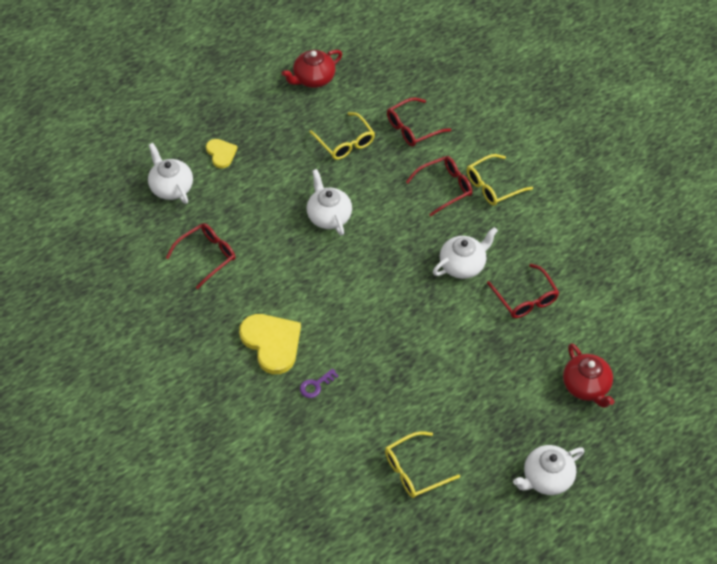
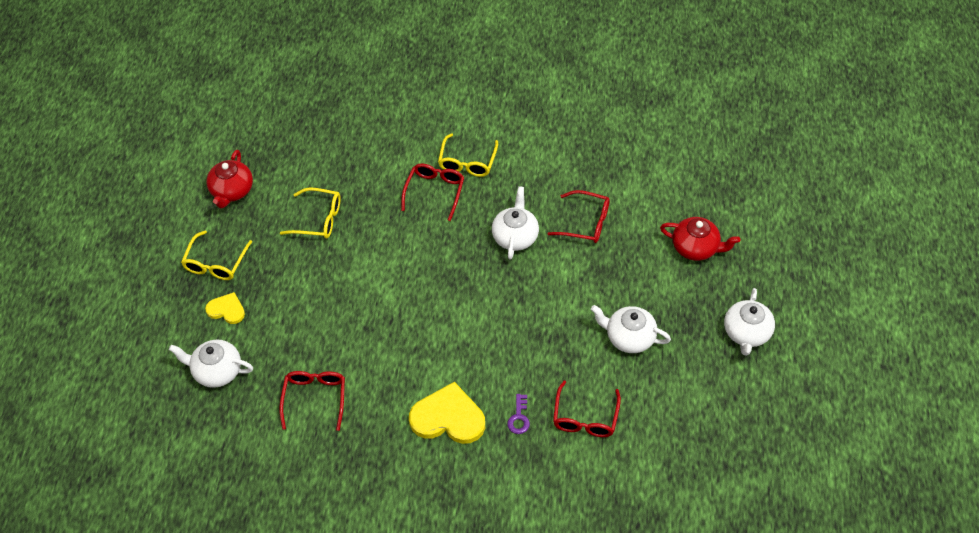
camera: 45 degrees left, 0 degrees up
white teapot [307,169,352,236] -> white teapot moved to [591,305,671,353]
yellow glasses [385,431,460,498] -> yellow glasses moved to [181,231,252,280]
red glasses [387,98,451,146] -> red glasses moved to [553,381,621,437]

